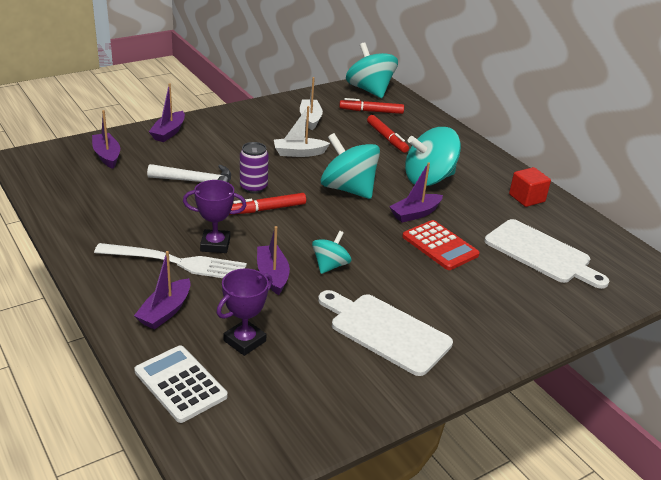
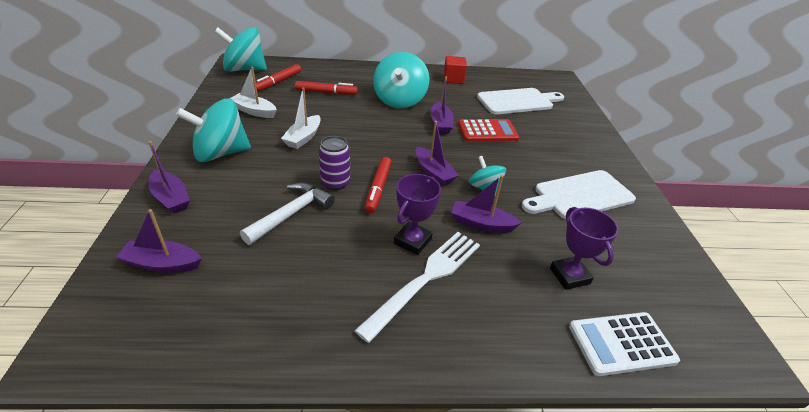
camera: 60 degrees left, 5 degrees up
purple boat [134,251,191,330] -> purple boat moved to [415,121,459,186]
turquoise spinning top [321,133,380,199] -> turquoise spinning top moved to [176,98,251,162]

